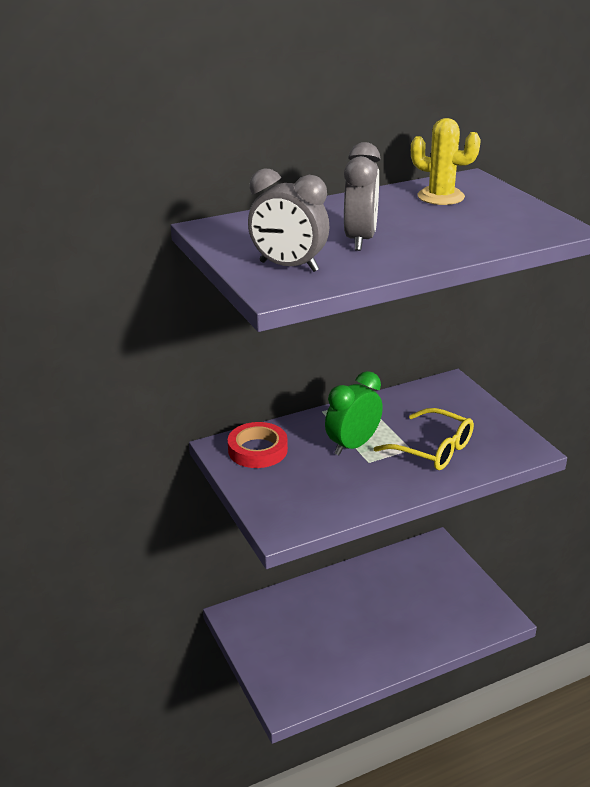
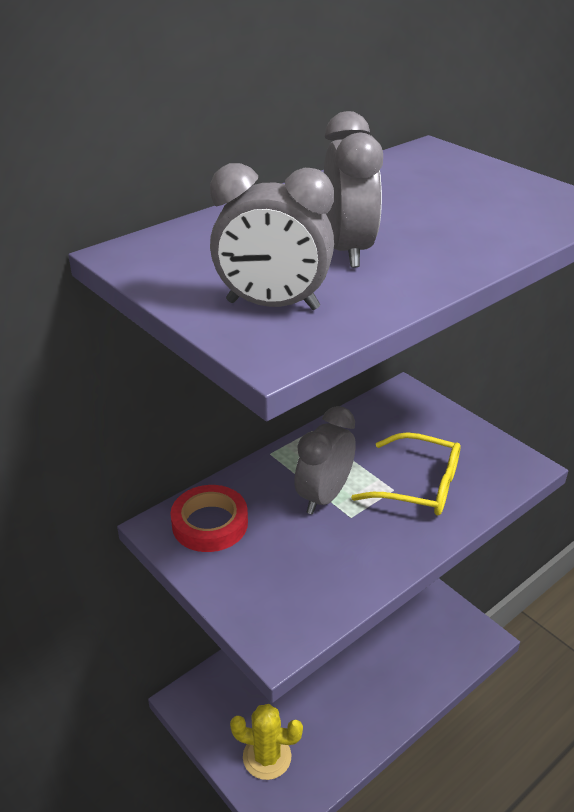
camera: 15 degrees left, 5 degrees up
green clock [325,371,383,455] -> grey clock [294,406,356,514]
yellow cactus [411,118,481,205] -> yellow cactus moved to [230,704,303,780]

